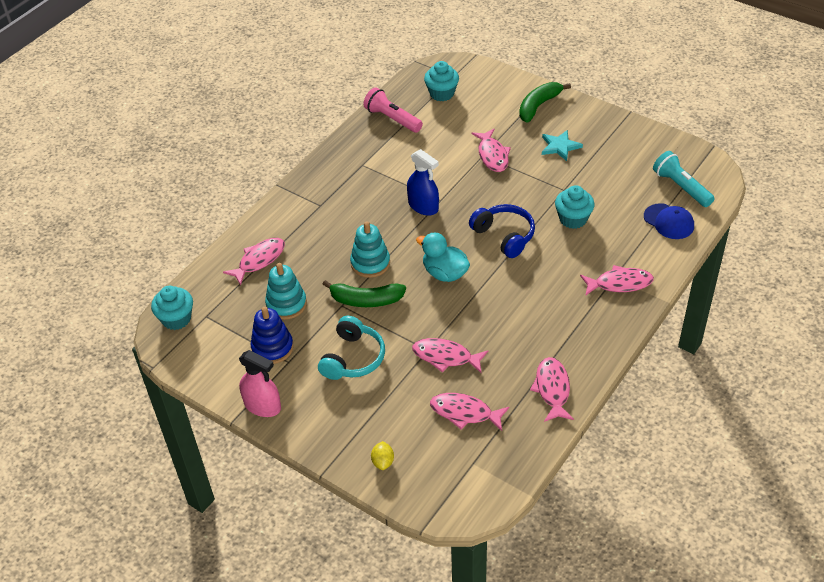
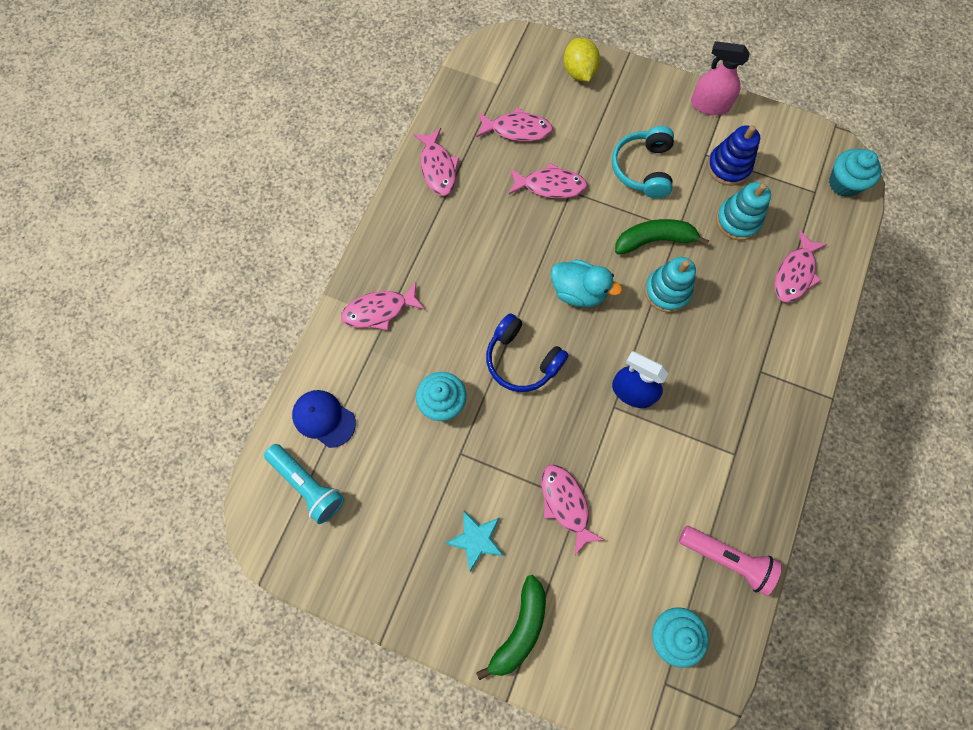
camera: 165 degrees right, 25 degrees up
yellow lemon [371,441,394,470] -> yellow lemon [564,38,600,82], size x1.66

